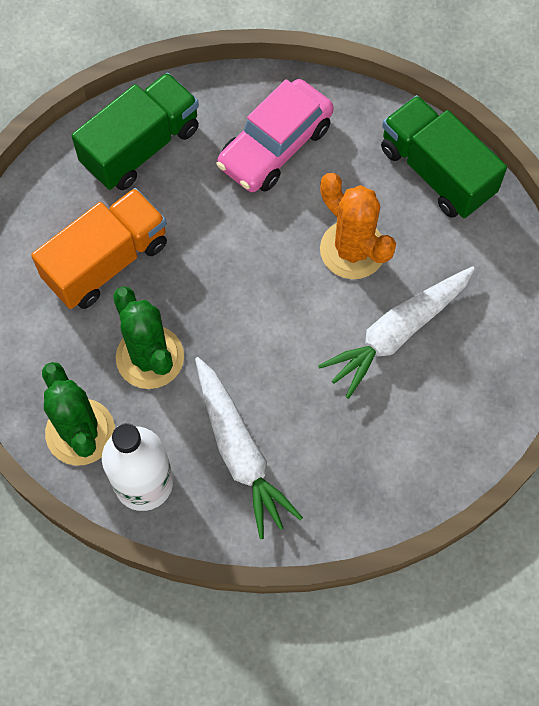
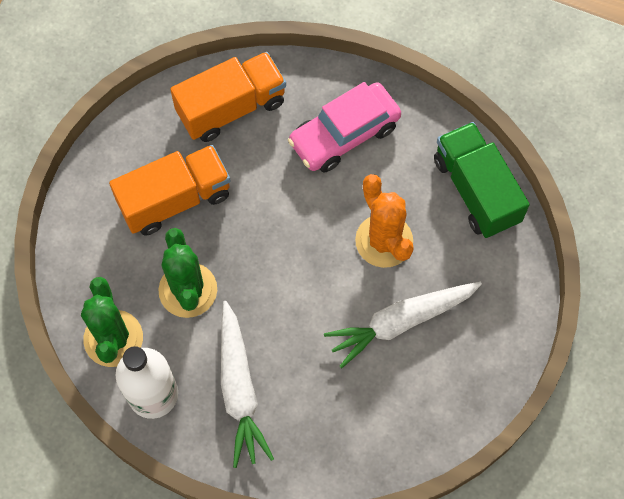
camera: 15 degrees right, 0 degrees up
green truck [71,72,199,190] -> orange truck [170,52,286,142]

